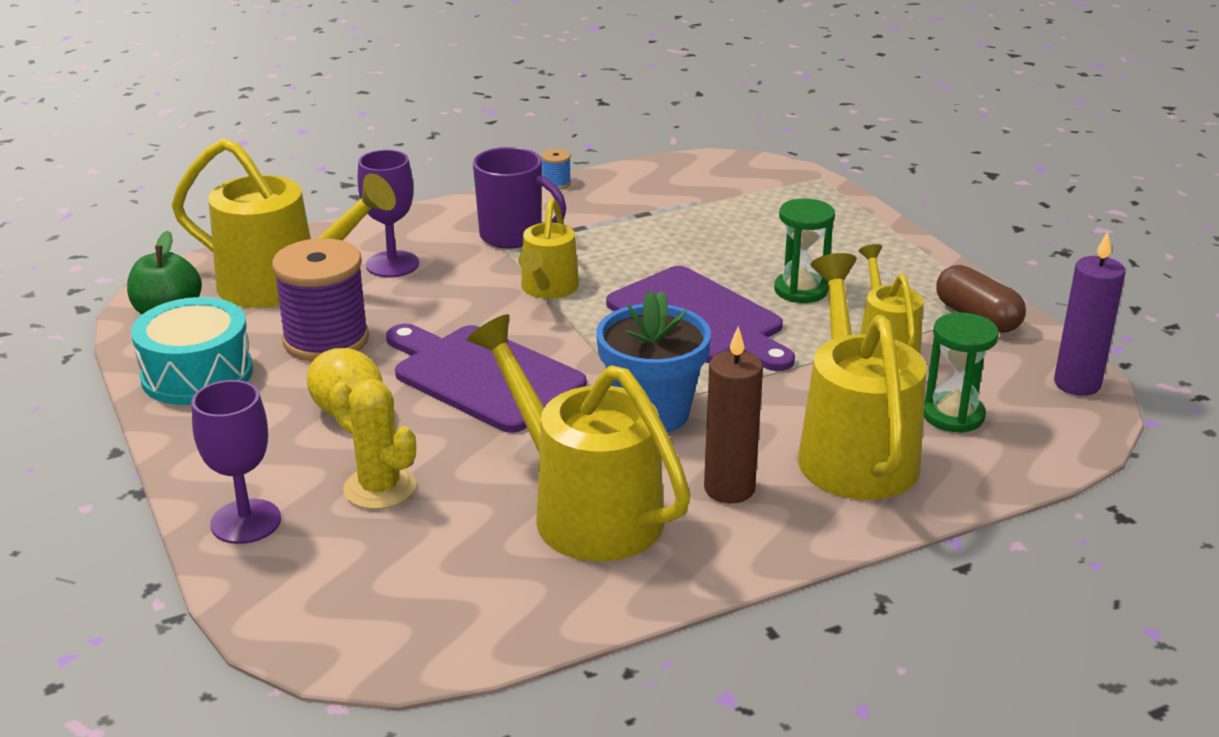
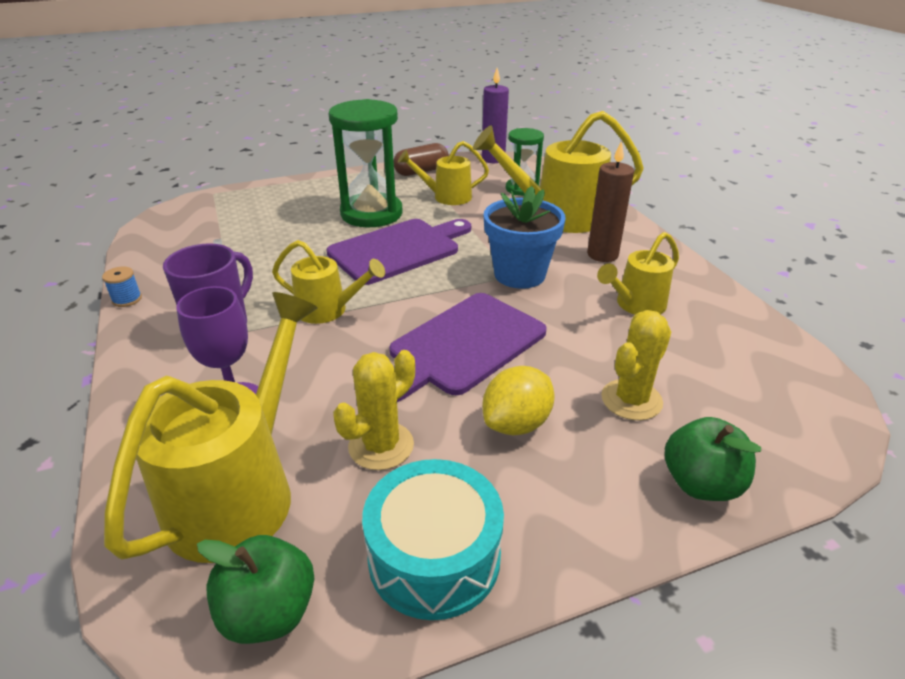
camera: 85 degrees left, 5 degrees up
purple goblet [192,380,281,544] -> green apple [665,417,761,501]
purple spool [272,238,369,361] -> yellow cactus [333,350,415,470]
yellow watering can [467,314,691,562] -> yellow watering can [597,232,679,315], size x0.57
green hourglass [774,198,835,303] -> green hourglass [329,99,403,227], size x1.71

